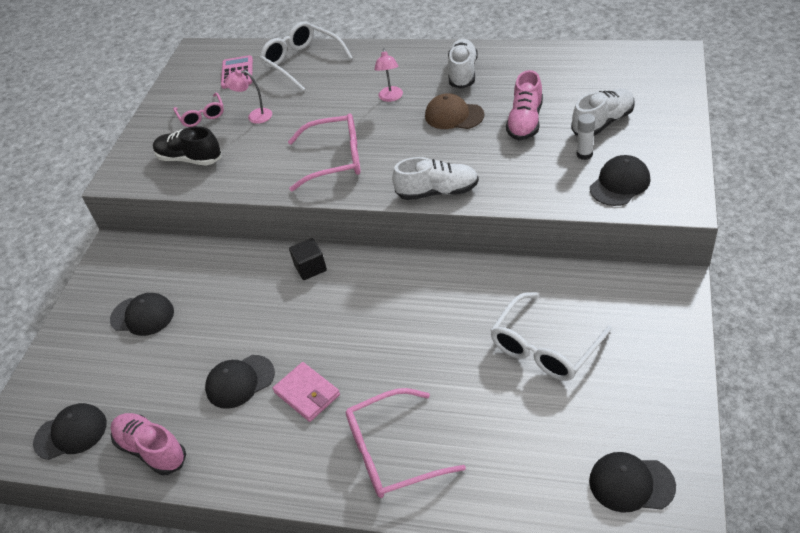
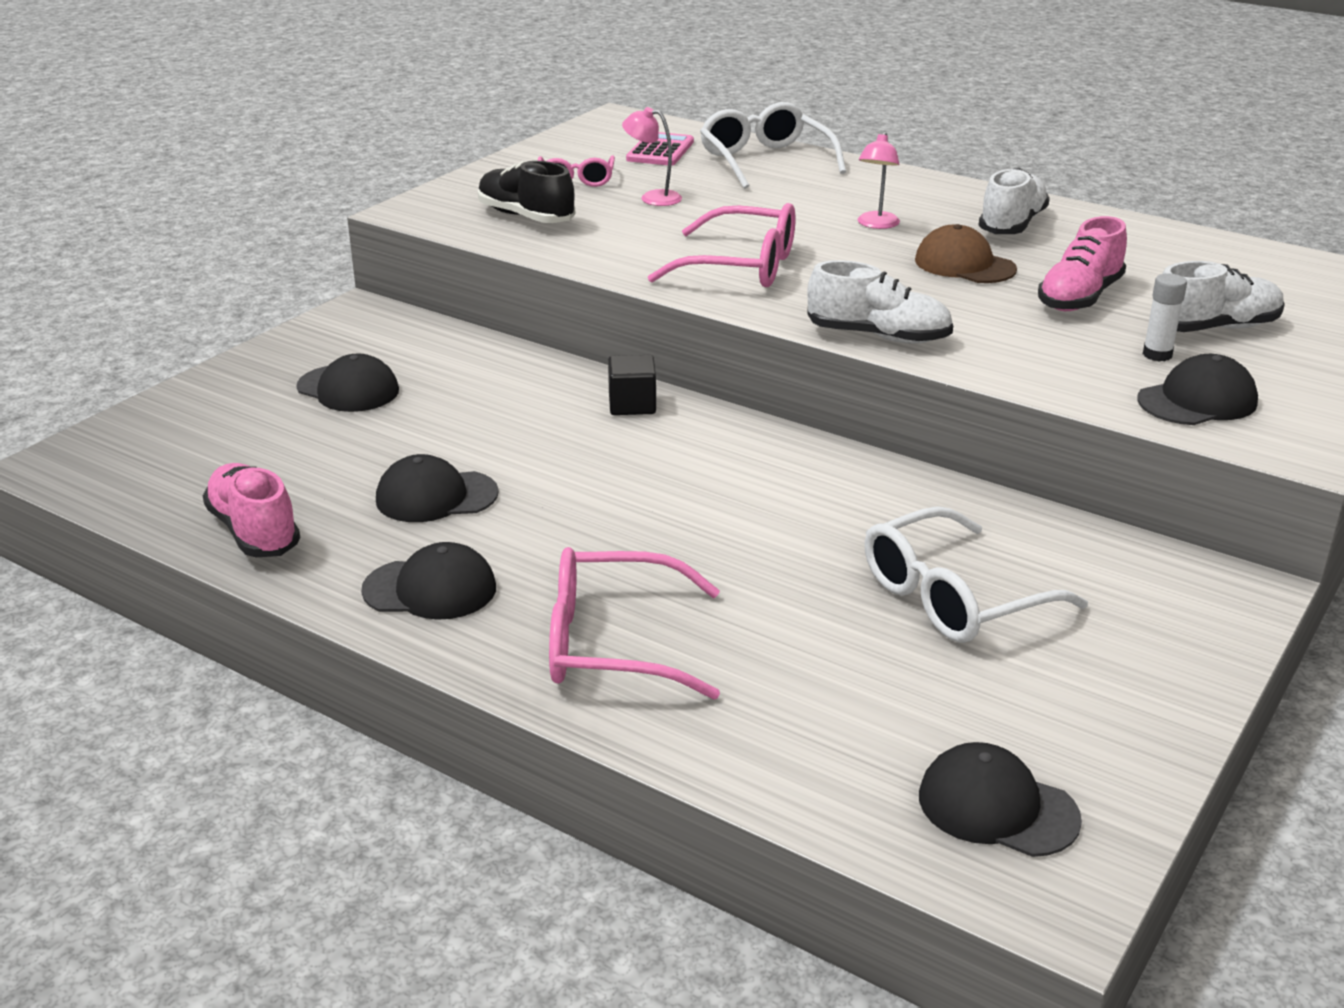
camera: 15 degrees right, 15 degrees down
black cap [33,403,107,460] -> black cap moved to [361,542,496,620]
pink wallet [273,362,340,422] -> none

